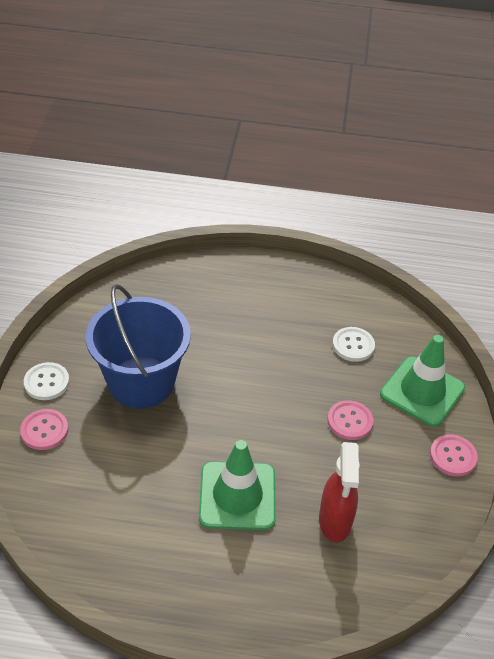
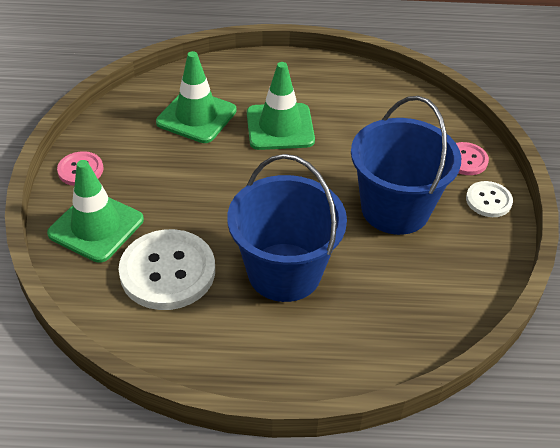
camera: 175 degrees right, 0 degrees up
red spray bottle [319,442,360,542] -> green traffic cone [156,51,237,143]
pink button [327,400,373,440] -> none
white button [332,327,375,362] -> white button [118,229,215,310], size x1.89
none -> blue bucket [227,154,347,302]

